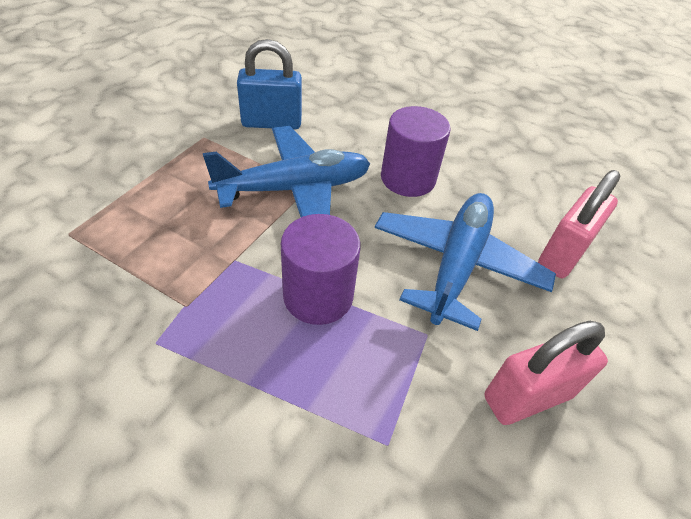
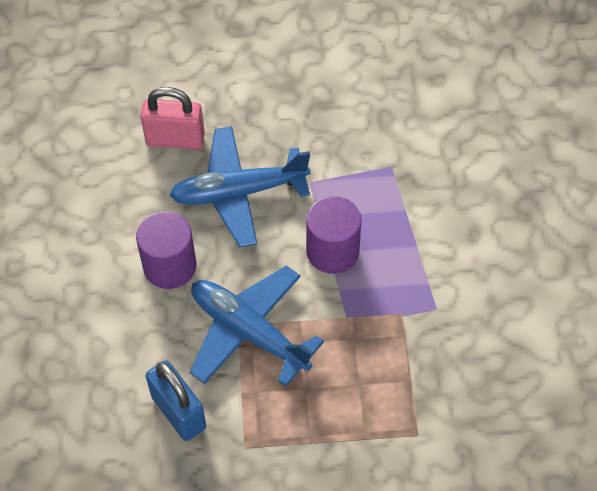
camera: 120 degrees left, 10 degrees up
pink padlock [484,321,608,425] -> none

